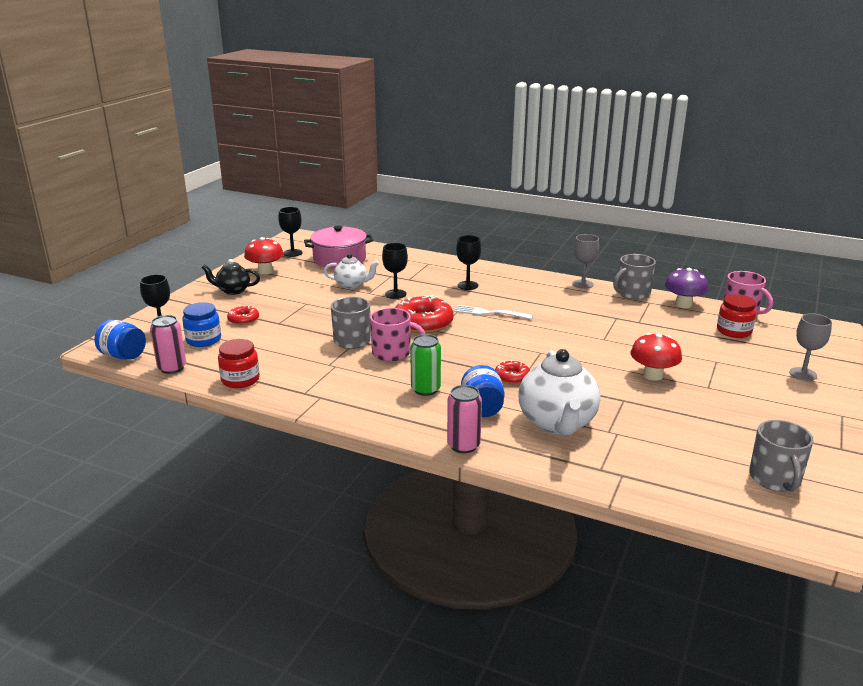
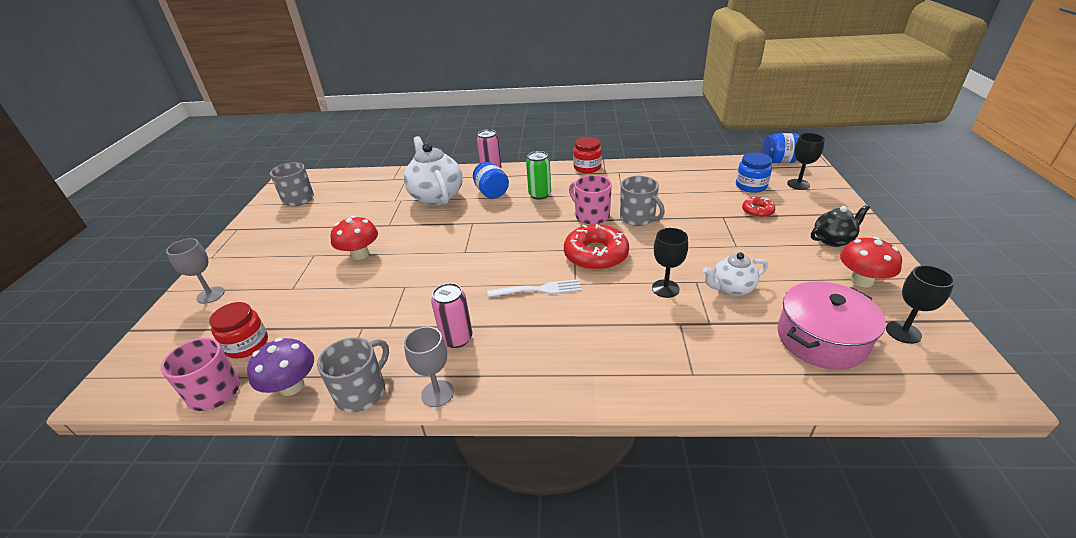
camera: 160 degrees right, 10 degrees up
pink can [150,315,186,374] -> pink can moved to [431,283,472,348]
red jar [218,339,260,388] -> red jar moved to [573,137,602,173]
pink mug [370,308,425,362] -> pink mug turned 60 degrees clockwise [569,175,612,225]
black goblet [456,235,481,290] -> none
red donut [495,360,530,384] -> none

